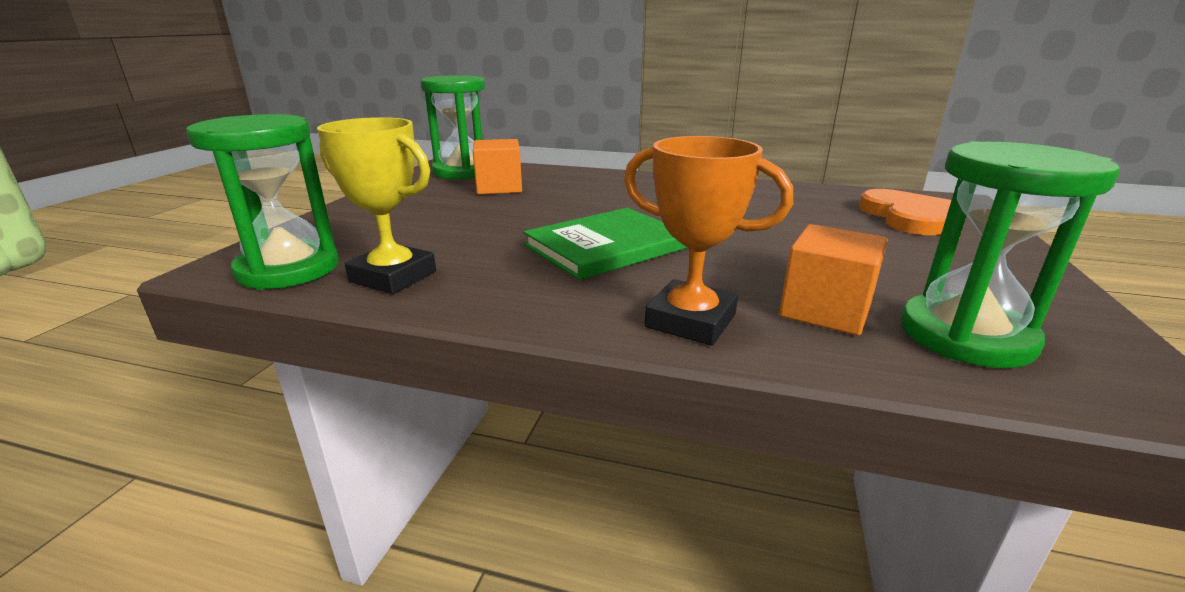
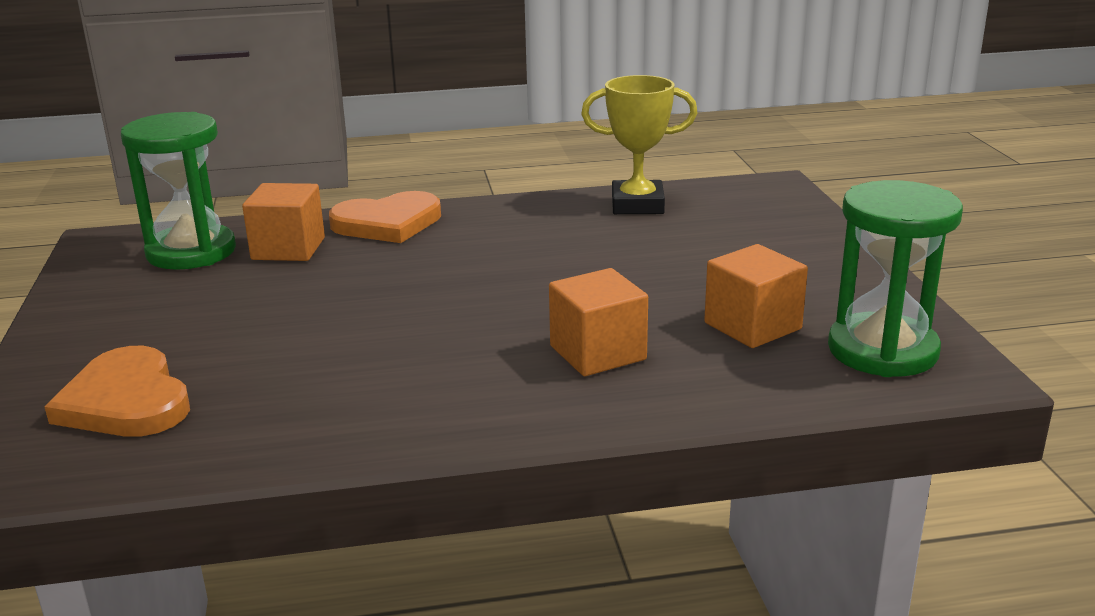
camera: 155 degrees right, 0 degrees up
green hourglass [186,114,339,290] -> none
green book [523,208,687,280] -> none
orange trophy [624,136,793,346] -> orange heart [329,191,441,243]
none -> orange cube [549,268,648,376]

